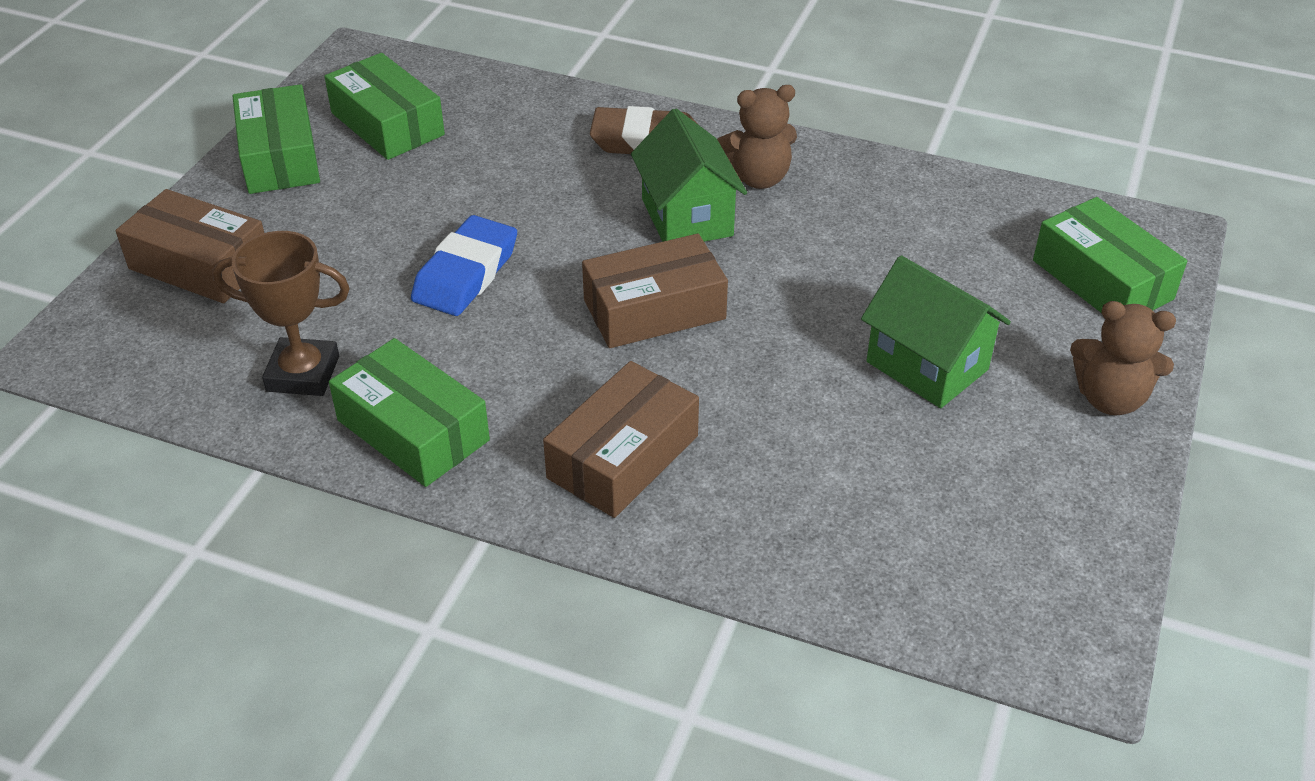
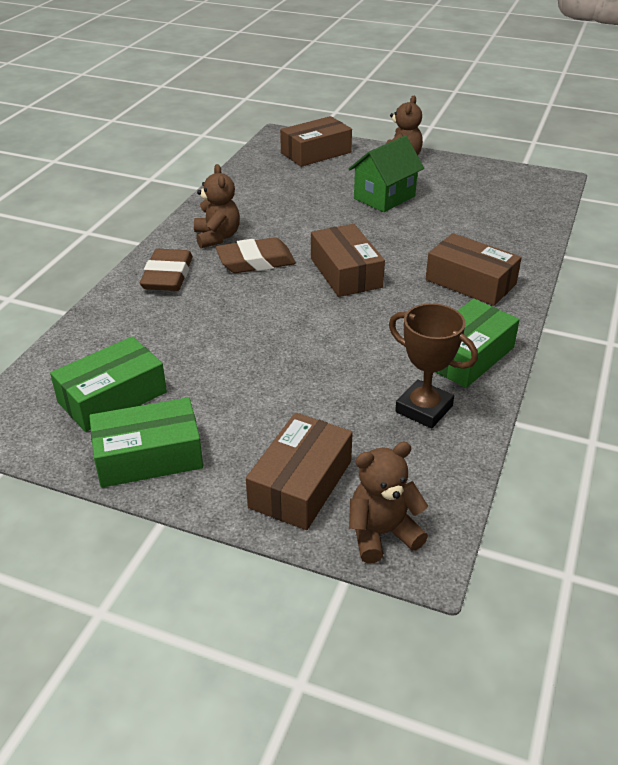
camera: 90 degrees left, 5 degrees down
brown trophy [213,231,350,396] -> brown trophy turned 60 degrees counterclockwise [389,303,478,429]
blue eraser [411,215,517,316] -> none
green house [631,108,747,242] -> brown eraser [216,237,296,273]
green box [1033,197,1187,312] -> brown box [280,116,352,167]
none -> brown teddy bear [349,442,428,564]

